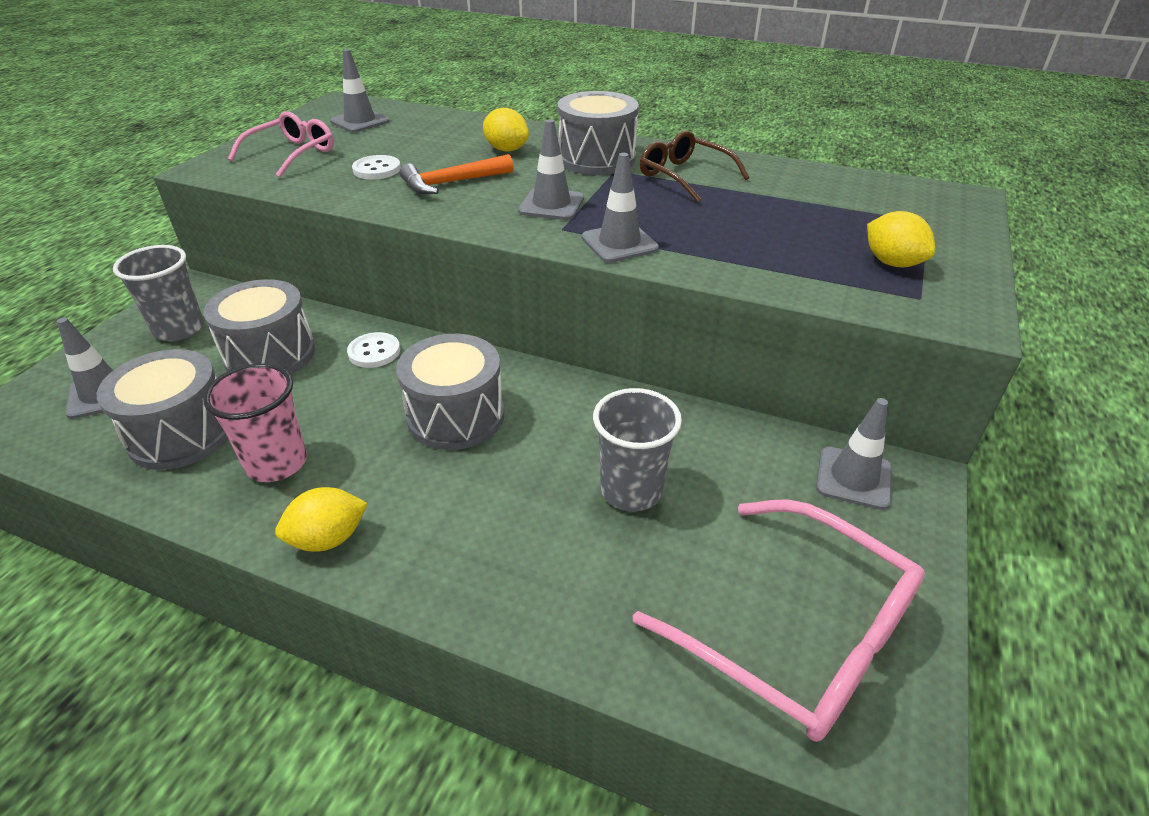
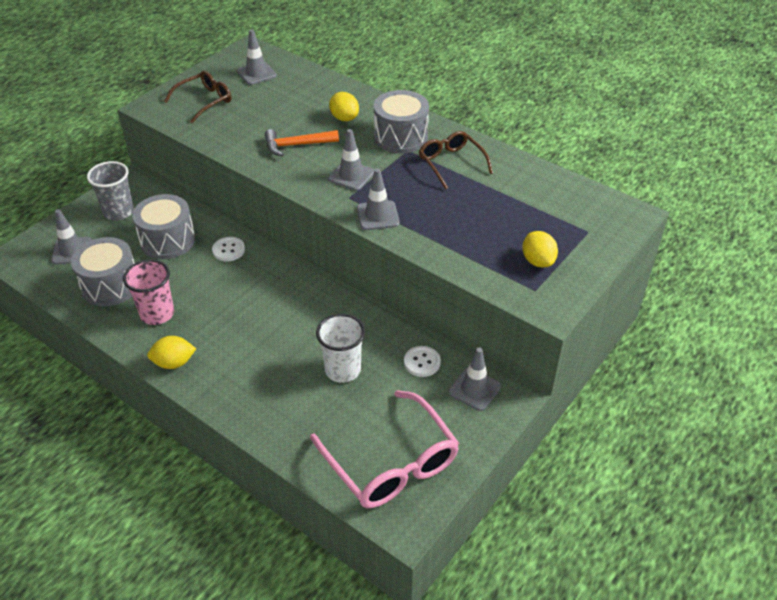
camera: 15 degrees right, 5 degrees up
pink glasses [228,111,334,177] -> brown glasses [164,71,232,123]
white button [352,155,401,180] -> white button moved to [404,346,441,377]
grey drum [396,334,504,450] -> none
grey cup [593,388,682,511] -> white cup [316,314,365,383]

